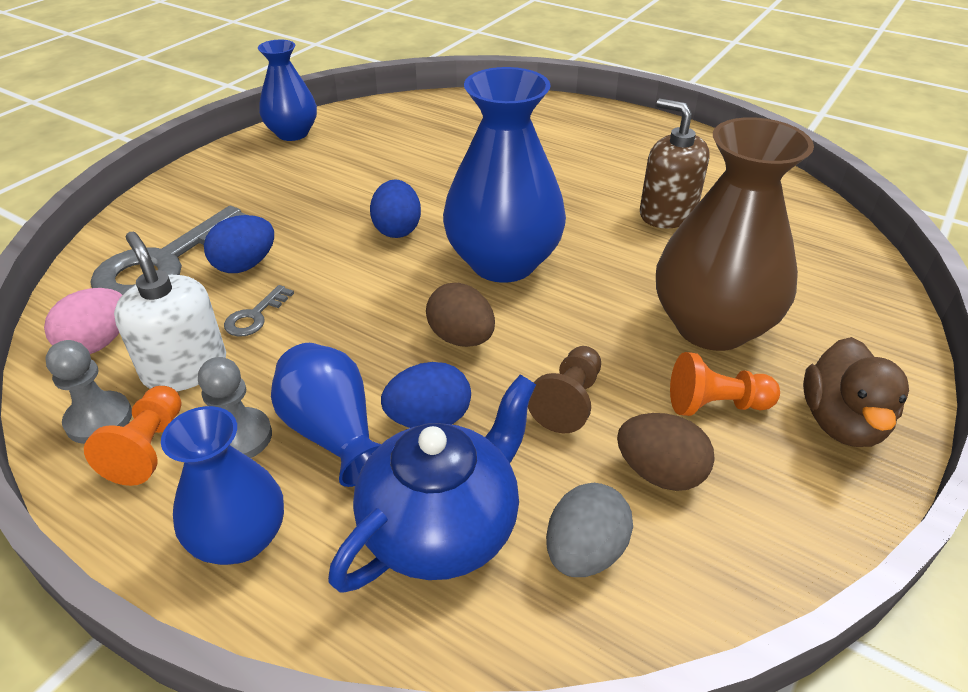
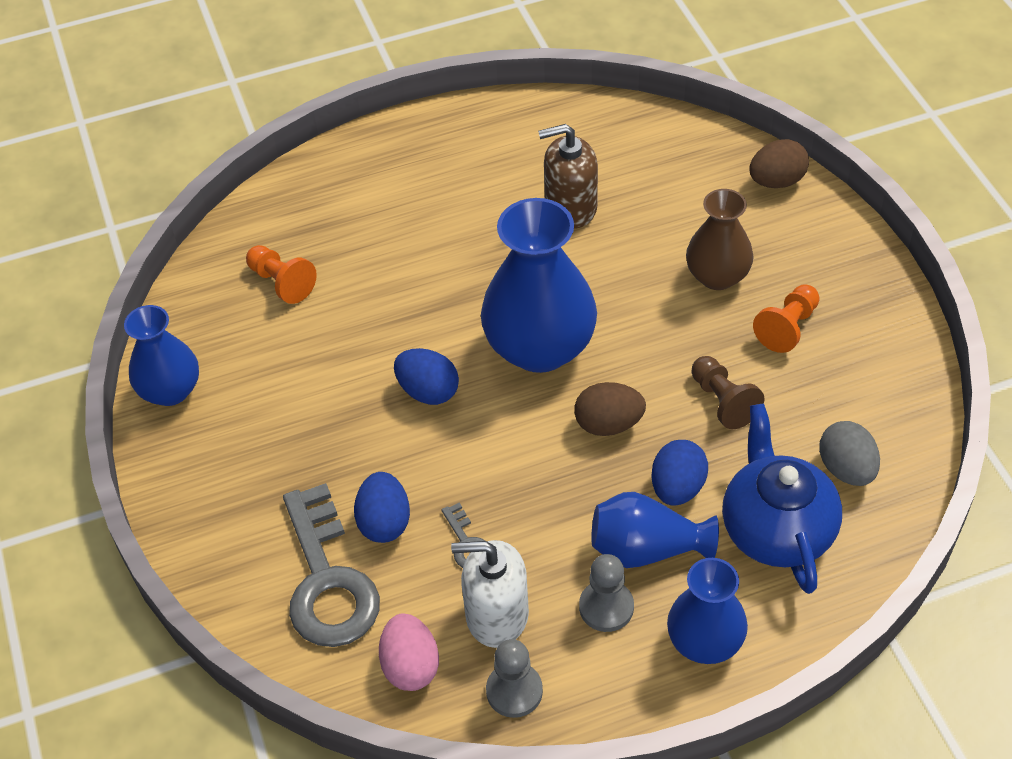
camera: 50 degrees left, 10 degrees up
orange pawn [84,386,182,486] -> orange pawn moved to [246,245,317,304]
brown egg [617,413,715,491] -> brown egg moved to [749,139,809,188]
brown vase [656,117,814,351] -> brown vase [686,189,753,290], size x0.60
brown duck [803,337,909,447] -> none

